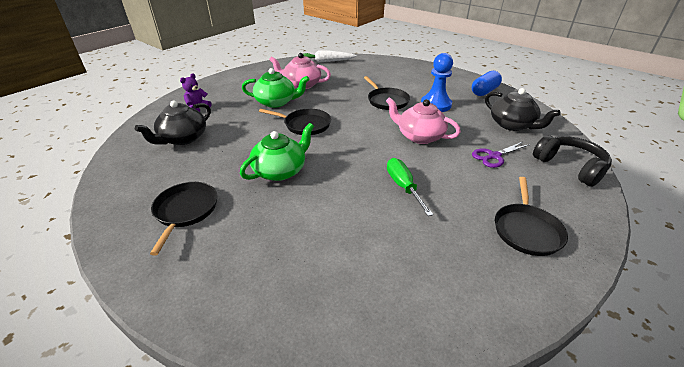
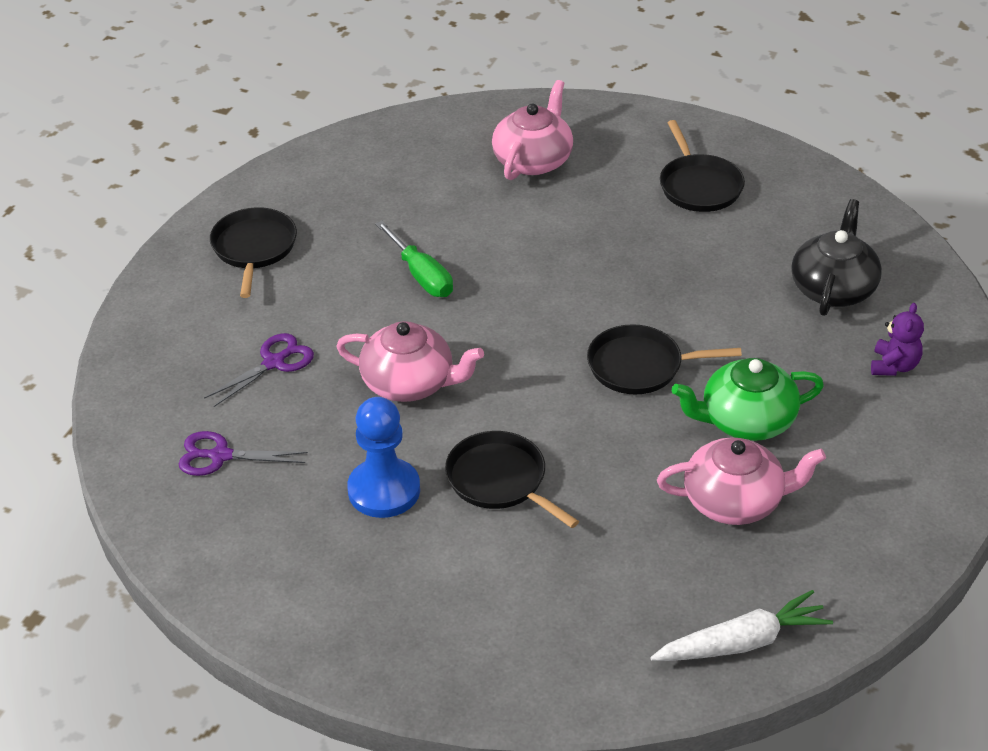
camera: 165 degrees right, 5 degrees up
green teapot [240,123,314,181] -> none
blue capsule [472,71,502,96] -> none
black teapot [485,88,561,131] -> purple scissors [179,431,308,476]
black headphones [533,135,612,187] -> none
none -> pink teapot [492,80,573,180]

